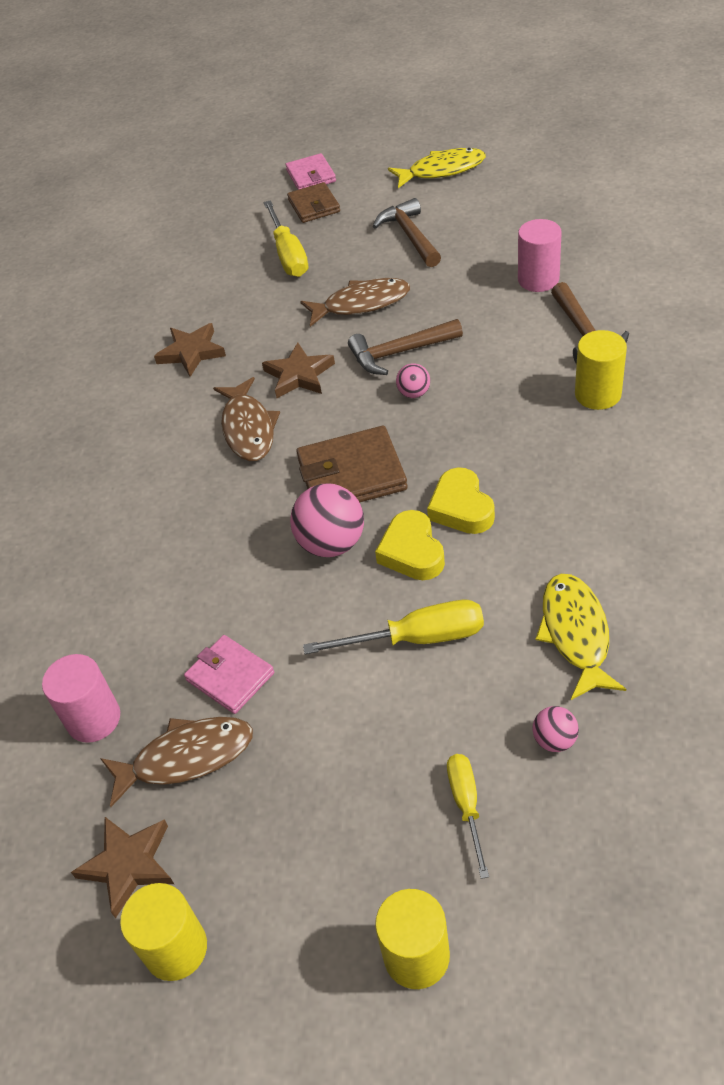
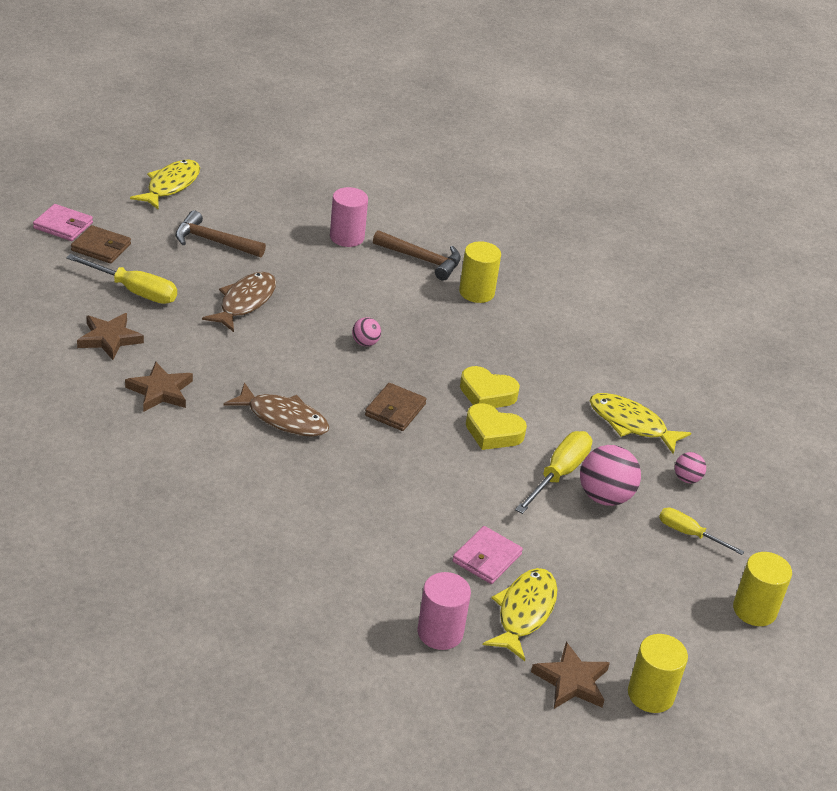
camera: 60 degrees left, 10 degrees down
brown fish [100,717,253,807] -> yellow fish [483,568,557,661]
pink wallet [184,635,274,714] -> pink wallet turned 45 degrees counterclockwise [452,526,523,584]
brown star [262,342,335,398] -> brown star moved to [77,313,144,360]
pink ball [290,484,364,557] -> pink ball moved to [580,445,641,506]
brown wallet [296,426,408,502] -> brown wallet [365,383,427,431], size x0.64
brown hammer [348,319,463,375] -> none

